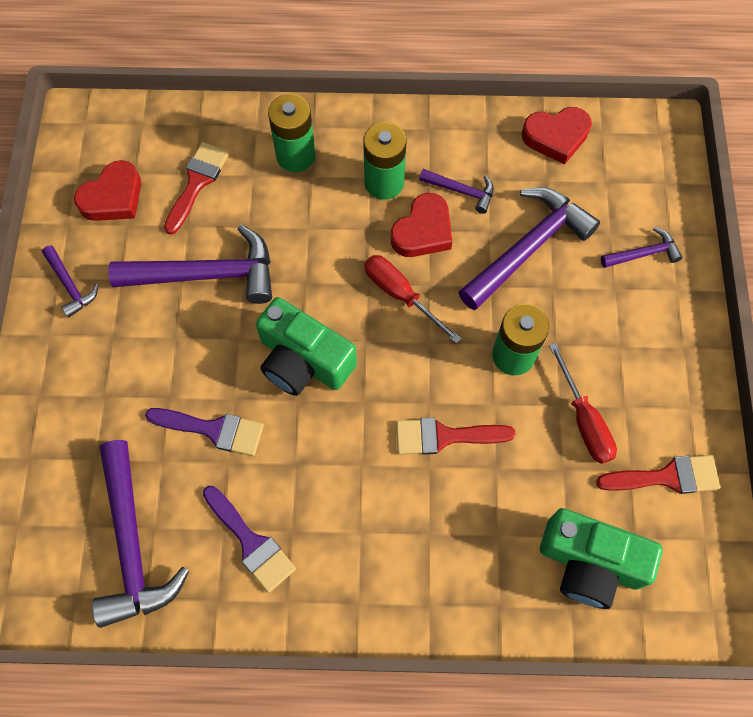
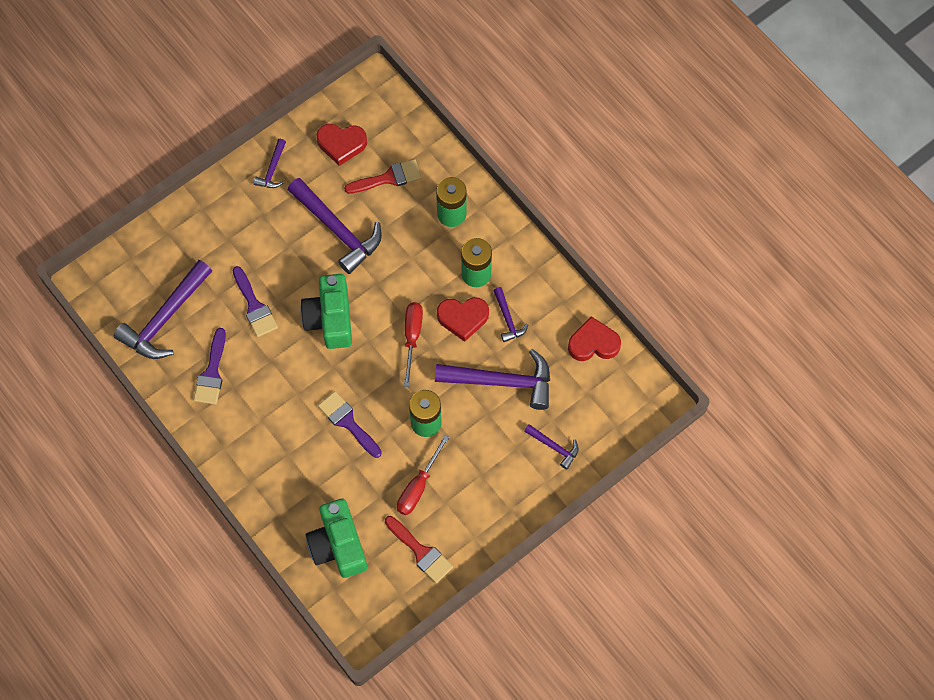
camera: 50 degrees right, 0 degrees up
red brush [396,418,516,454] -> purple brush [318,391,382,458]
red heart [522,107,592,165] -> red heart turned 135 degrees clockwise [568,316,621,361]

